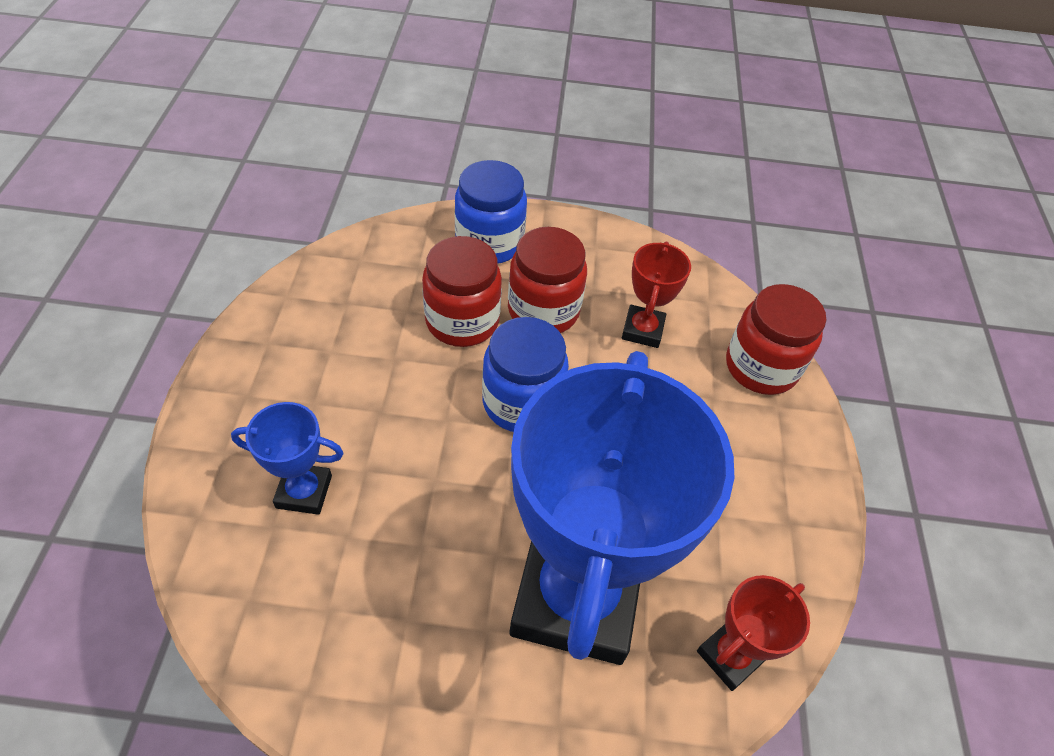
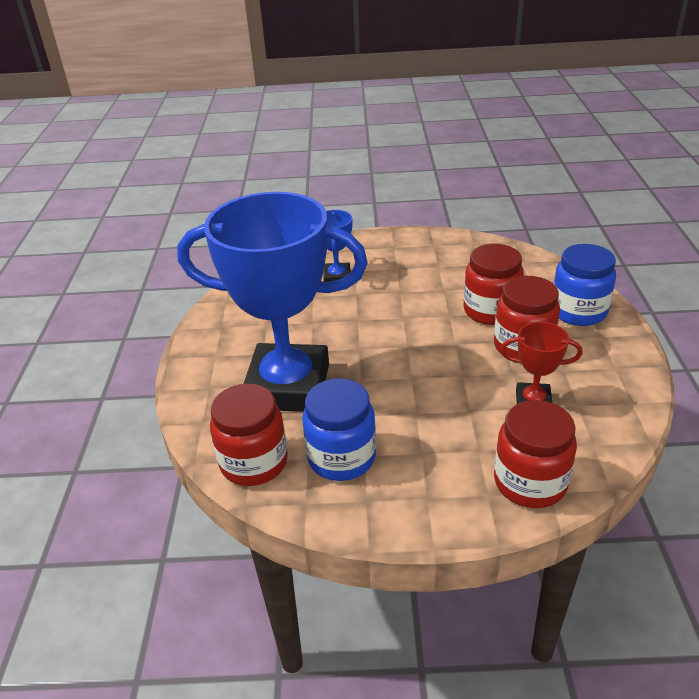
camera: 90 degrees right, 15 degrees down
blue jar [482,317,569,432] -> blue jar moved to [302,378,376,481]
red trophy [697,575,810,691] -> red jar [210,384,288,486]

